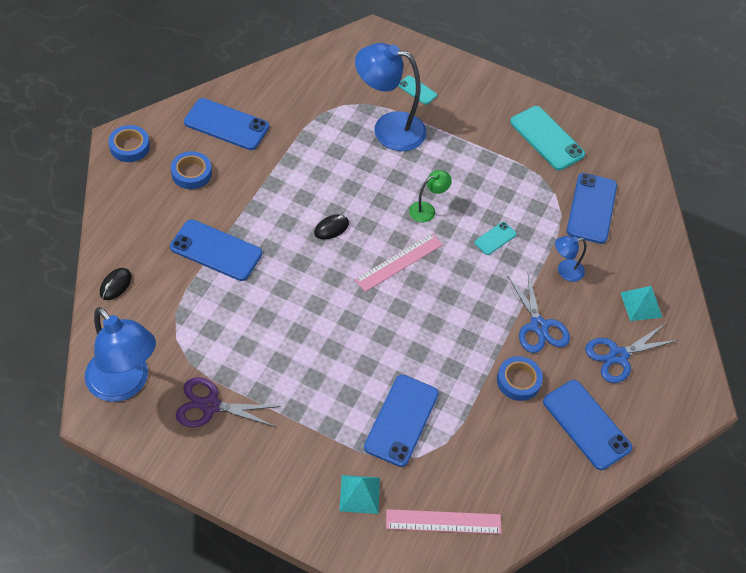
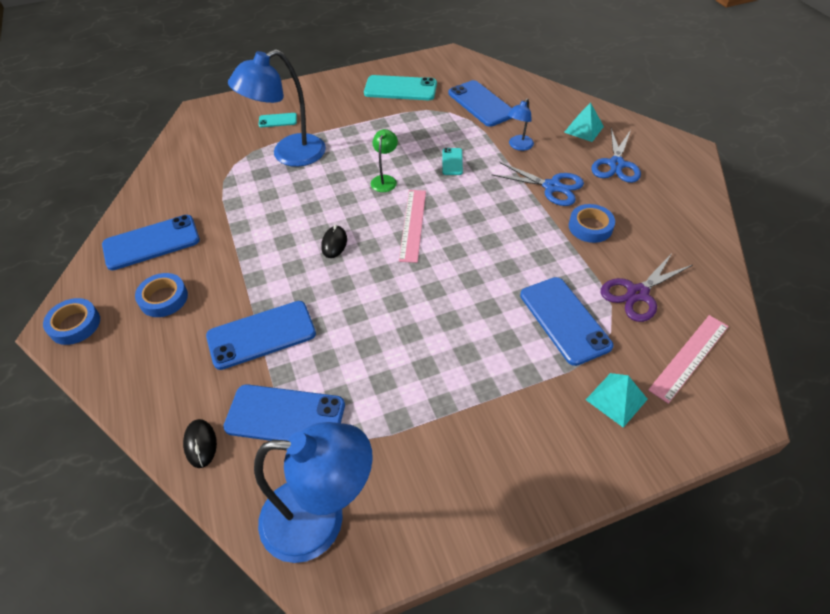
camera: 40 degrees left, 5 degrees down
purple scissors [176,377,281,427] -> purple scissors moved to [601,252,693,322]
blue phone [543,380,633,470] -> blue phone moved to [223,384,345,441]

